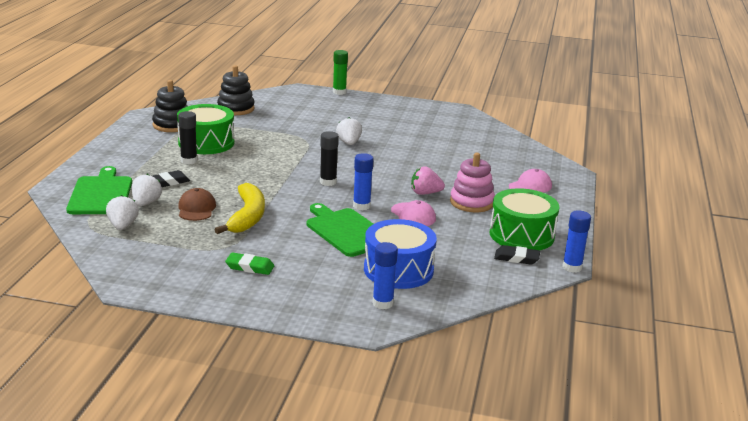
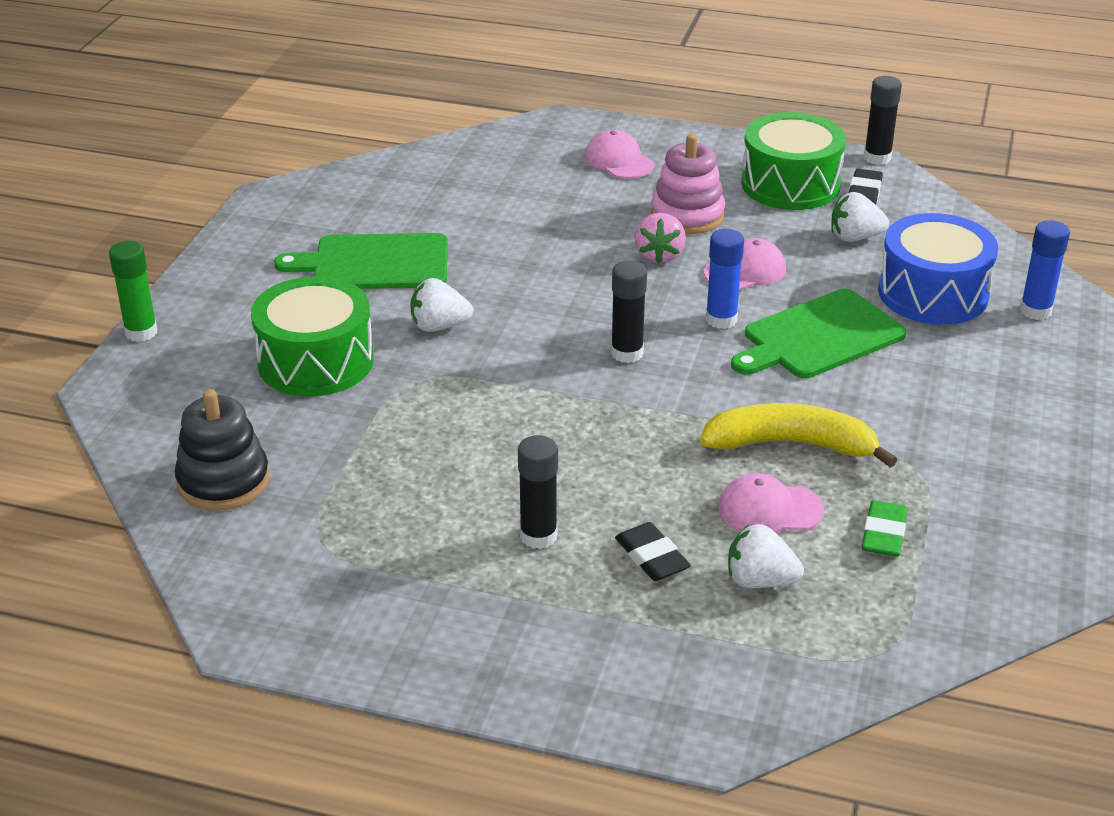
camera: 85 degrees left, 10 degrees up
green cutting board [66,166,132,214] -> green cutting board moved to [274,233,448,289]
white strawberry [106,195,139,230] -> white strawberry moved to [831,192,889,242]
black stacking toy [152,80,188,132] -> none
green drum [177,104,234,154] -> green drum moved to [251,276,374,396]
brown cap [178,188,216,221] -> pink cap [719,473,824,533]
green eraser [225,252,274,275] -> green eraser moved to [862,500,908,557]
blue glue stick [562,210,591,273] -> black glue stick [864,76,902,165]

